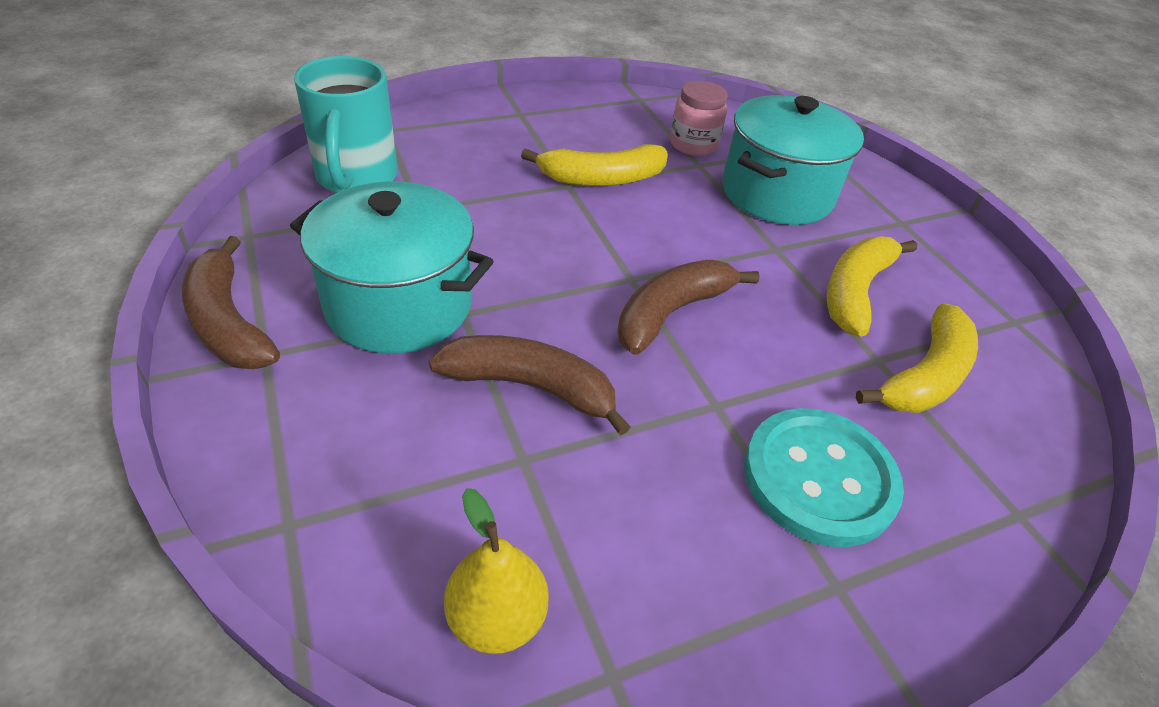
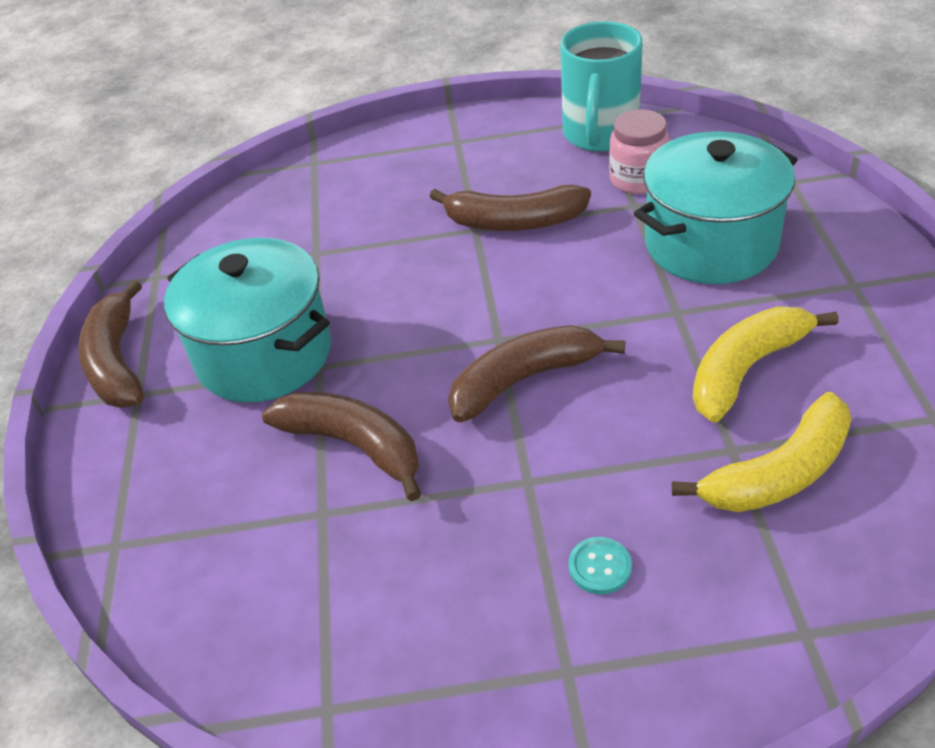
camera: 25 degrees right, 0 degrees up
turquoise mug [294,56,398,193] -> turquoise mug moved to [560,21,642,152]
yellow pear [444,488,549,654] -> none
yellow banana [521,144,668,186] -> brown banana [429,185,591,231]
turquoise button [744,408,904,547] -> turquoise button [569,537,632,594], size x0.40

